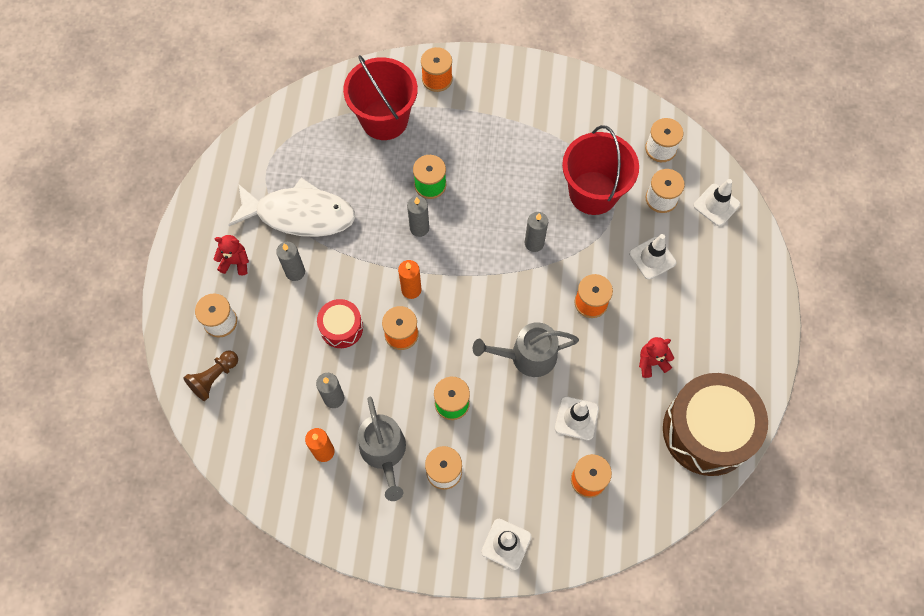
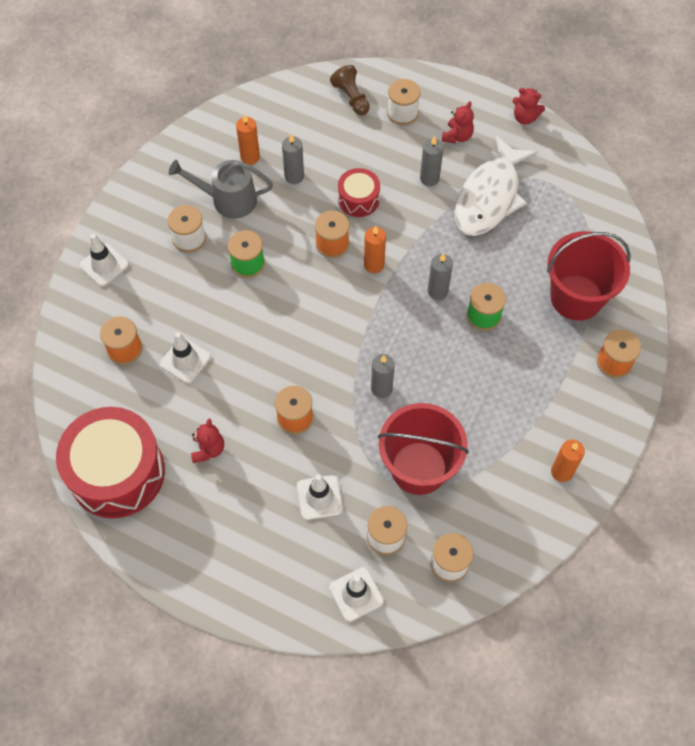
camera: 110 degrees right, 5 degrees down
grey watering can [473,322,579,377] -> none
brown drum [663,373,768,476] -> red drum [56,407,165,518]
none -> red teddy bear [513,88,545,125]
none -> orange candle [551,440,585,482]

